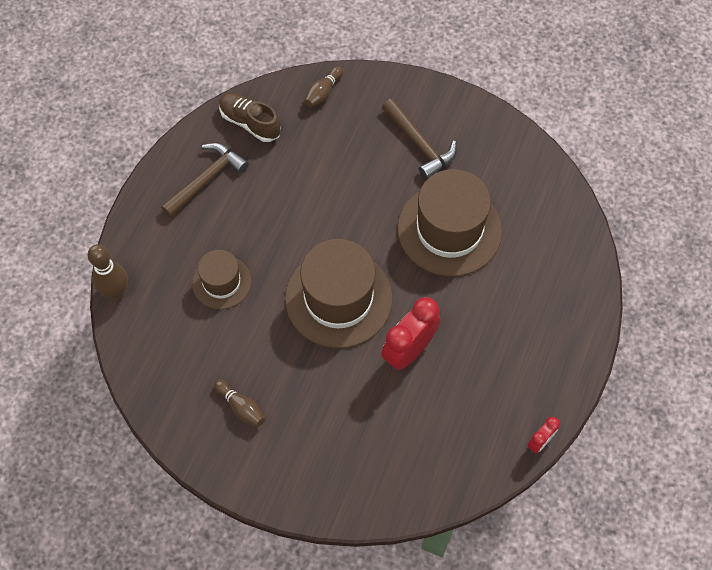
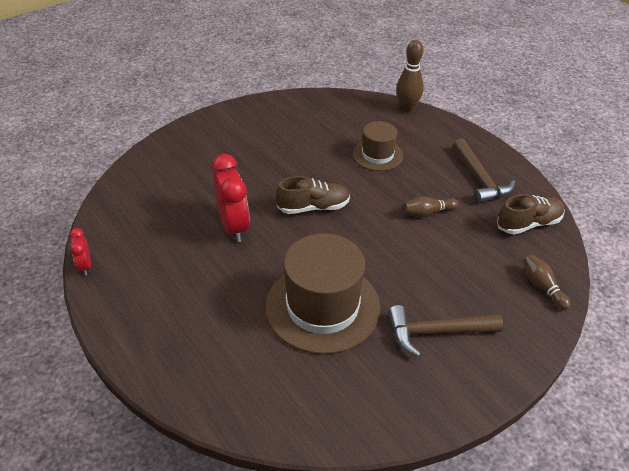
camera: 120 degrees right, 20 degrees down
brown bowling pin [214,380,265,427] -> brown bowling pin moved to [403,196,459,217]
brown hat [285,239,393,348] -> brown shoe [276,176,350,214]

